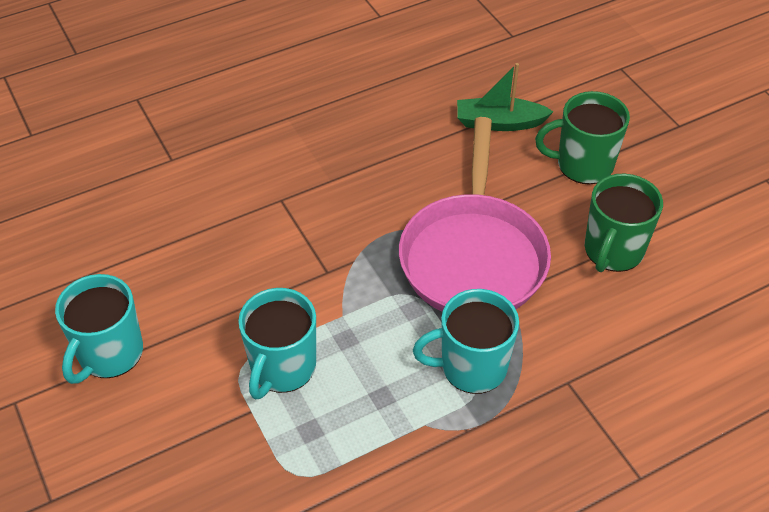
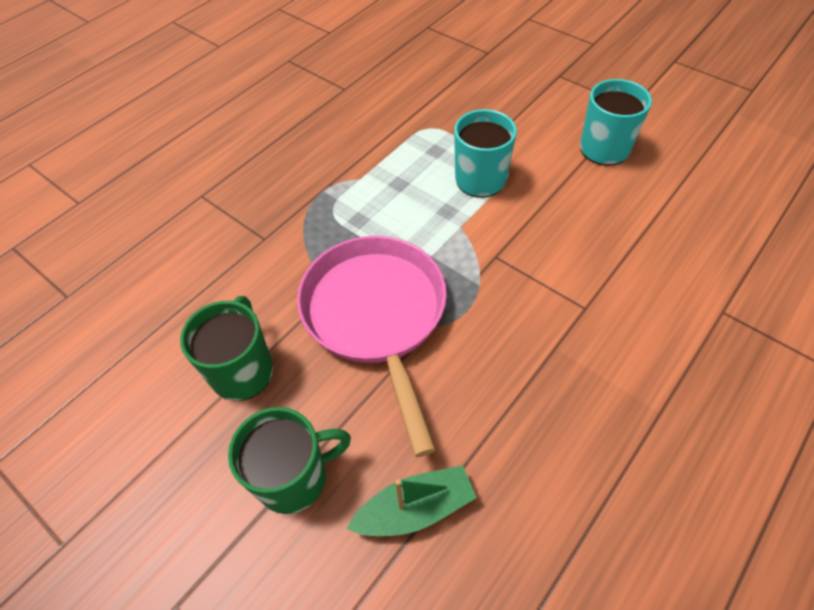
camera: 160 degrees right, 5 degrees up
turquoise mug [413,289,519,394] -> none

